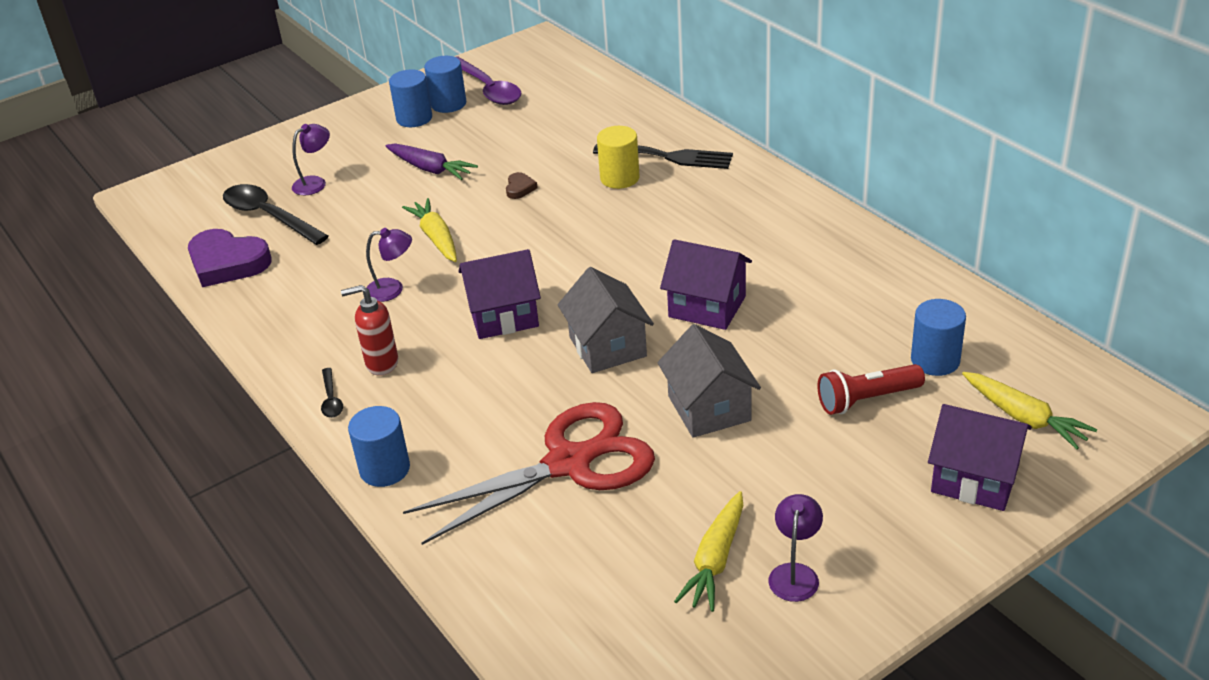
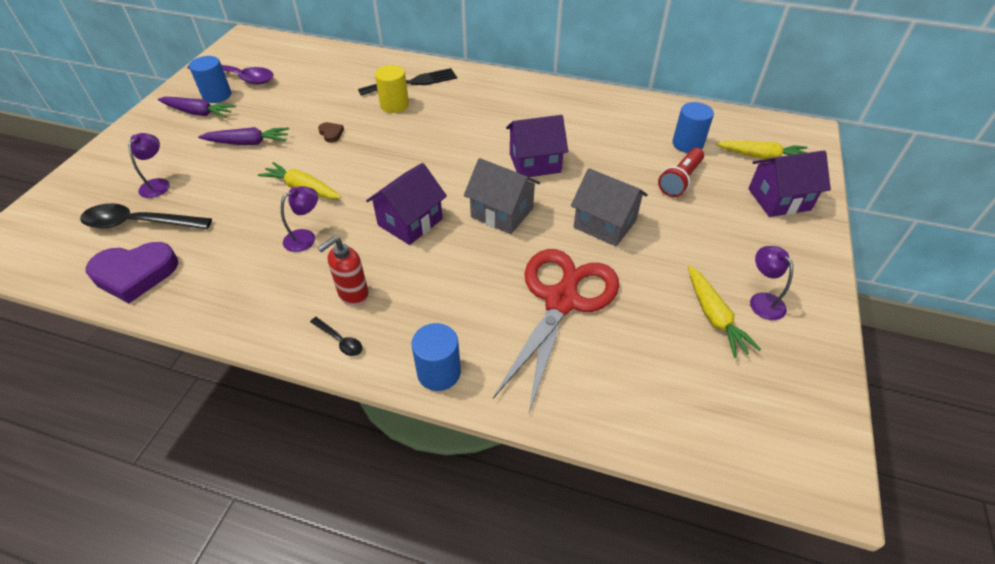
camera: 40 degrees left, 10 degrees up
blue cylinder [389,69,432,127] -> purple carrot [158,97,236,118]

